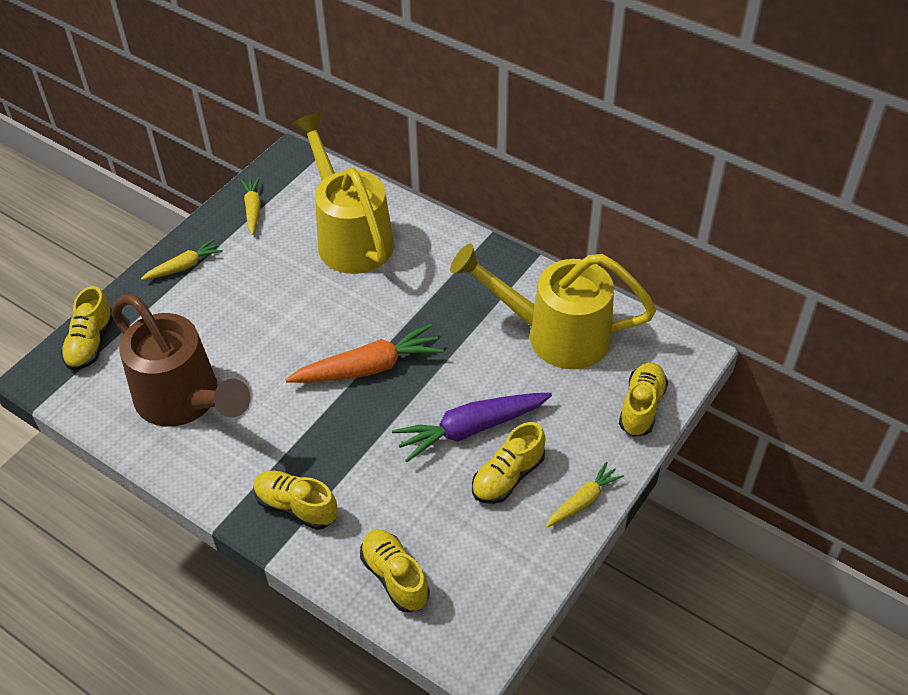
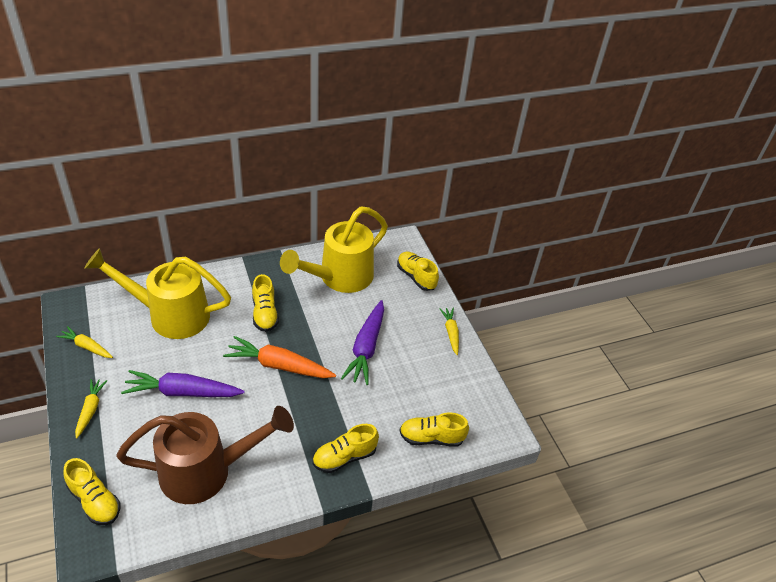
camera: 60 degrees left, 5 degrees down
orange carrot [285,324,444,383] -> orange carrot turned 90 degrees counterclockwise [223,336,336,378]
yellow shoe [472,422,546,504] -> yellow shoe moved to [252,274,279,332]
none -> purple carrot [121,370,245,397]

